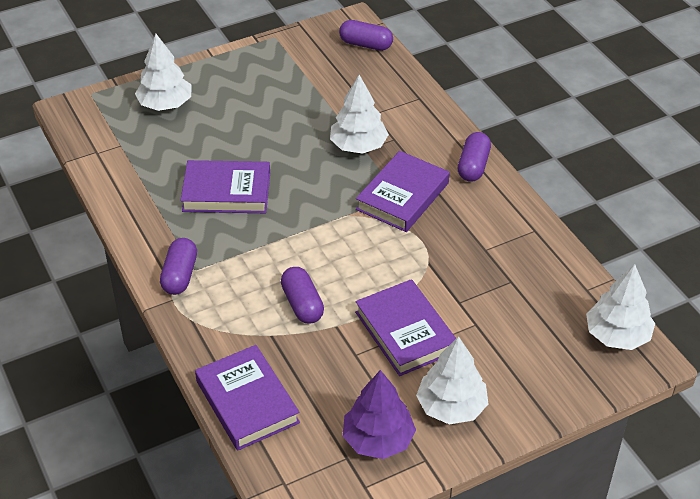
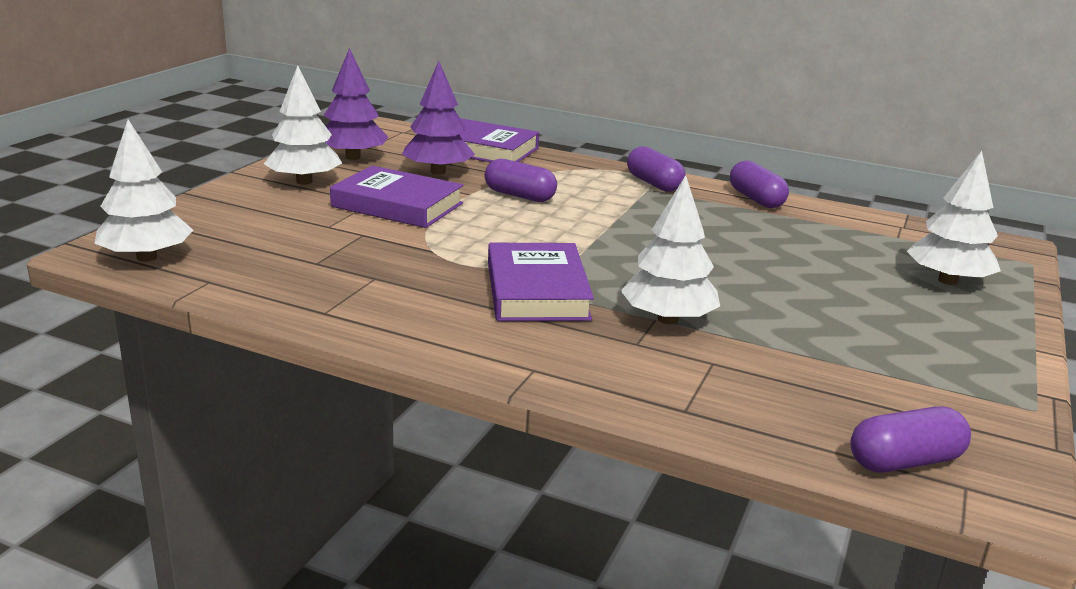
camera: 140 degrees right, 20 degrees down
purple book [180,160,270,213] -> none
purple capsule [458,132,491,182] -> purple capsule moved to [730,160,789,208]
none -> purple tree [402,61,475,175]

